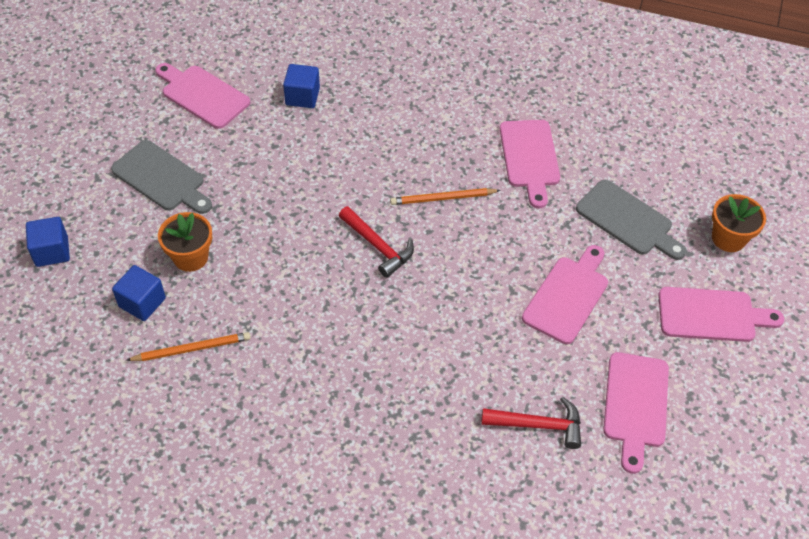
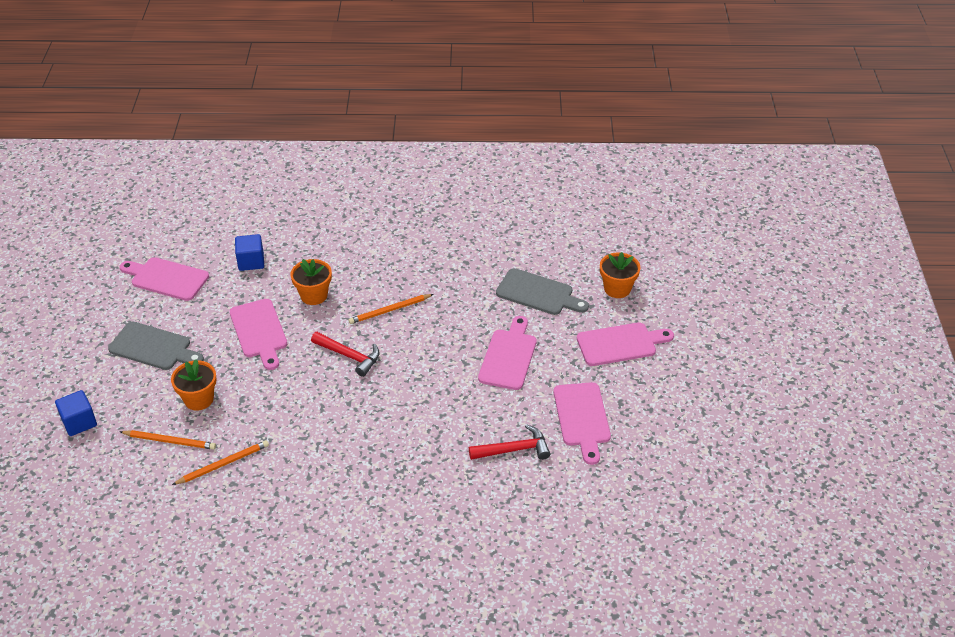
camera: 15 degrees left, 10 degrees down
blue cube [112,265,166,321] -> orange pencil [120,430,216,450]
pink cutting board [500,120,560,208] -> pink cutting board moved to [230,299,287,370]
none -> orange flower pot [291,259,332,305]

